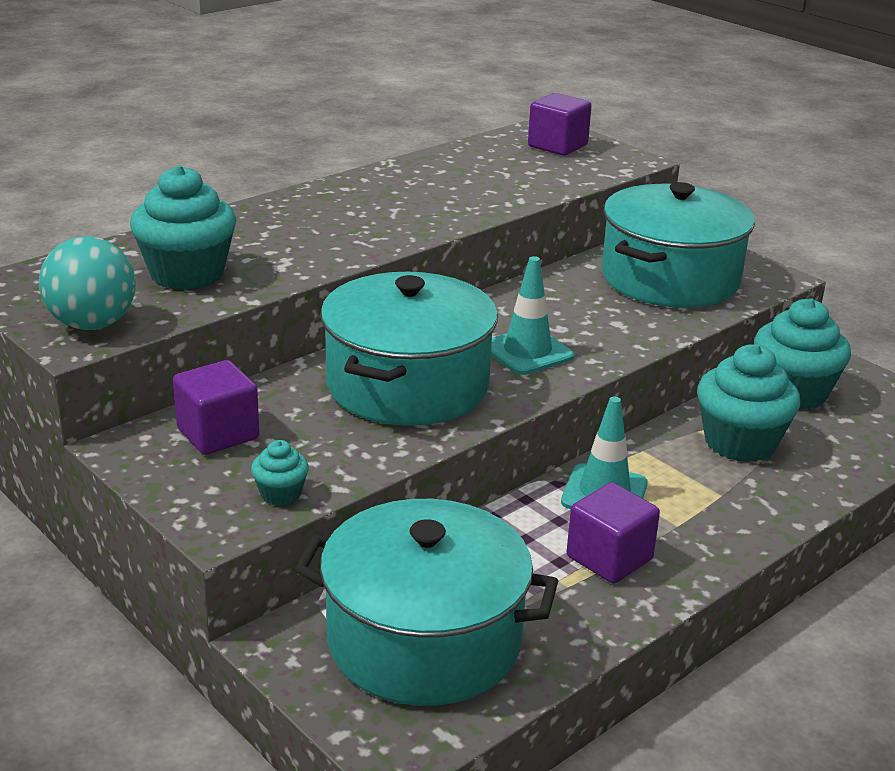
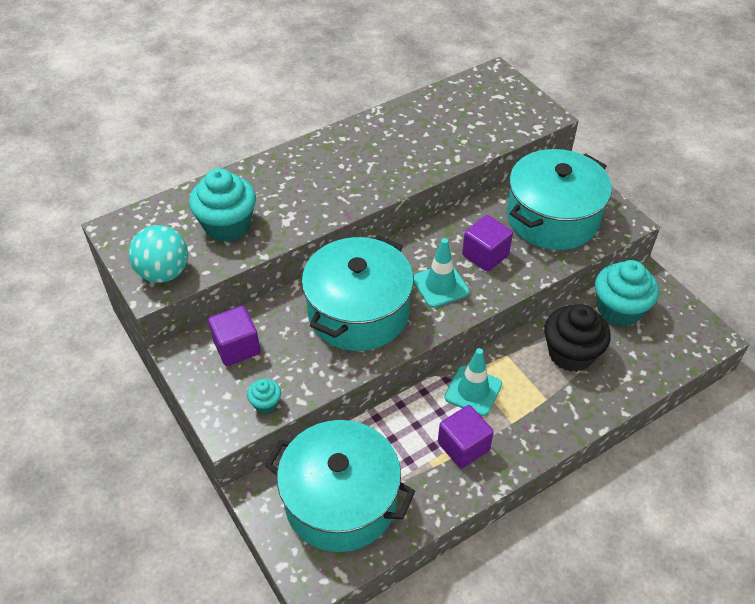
camera: 10 degrees right, 20 degrees up
purple cube [528,93,592,156] -> purple cube moved to [462,215,513,272]
turquoise cupcake [697,344,800,462] -> black cupcake [544,304,611,372]

